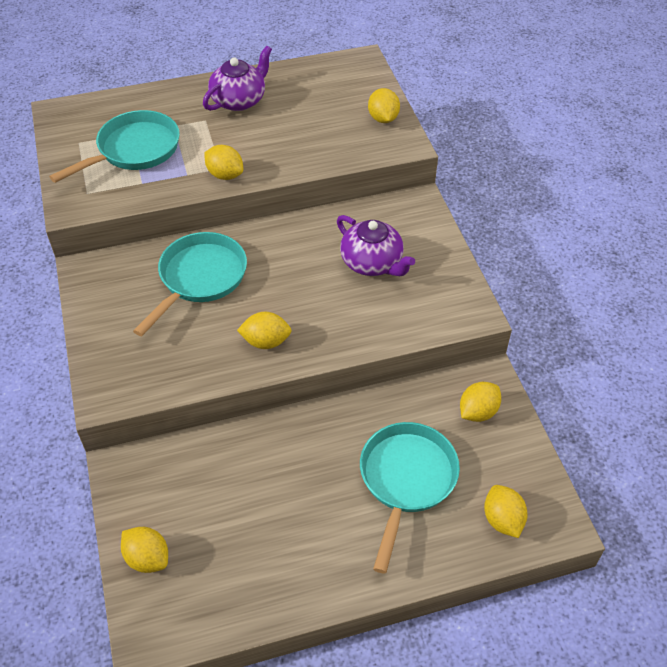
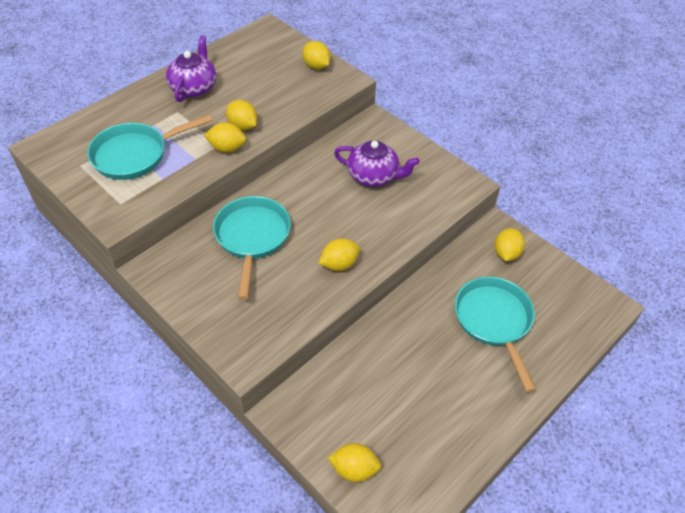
camera: 30 degrees left, 0 degrees up
turquoise pan [49,110,180,183] -> turquoise pan turned 135 degrees counterclockwise [87,114,212,180]
yellow lemon [484,485,528,538] -> yellow lemon moved to [226,100,257,131]

